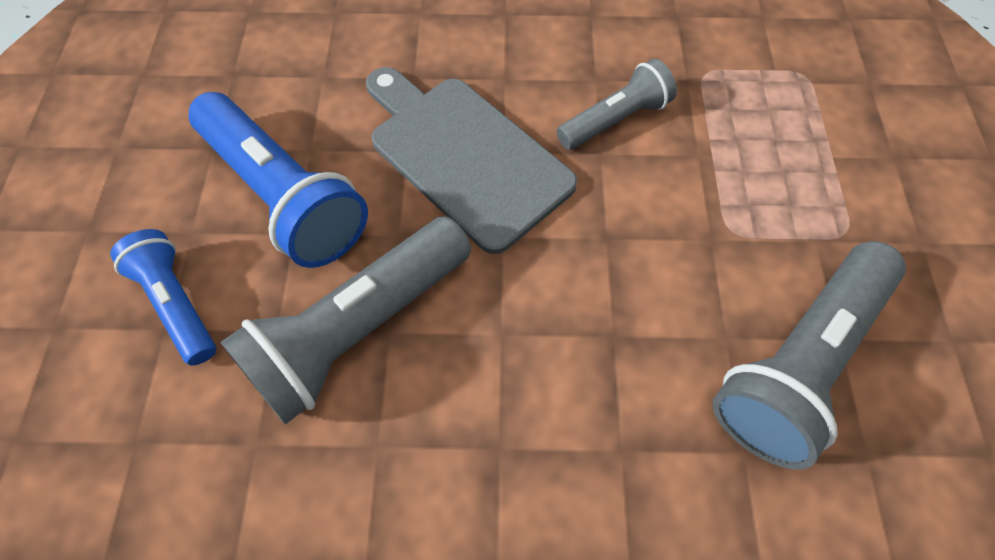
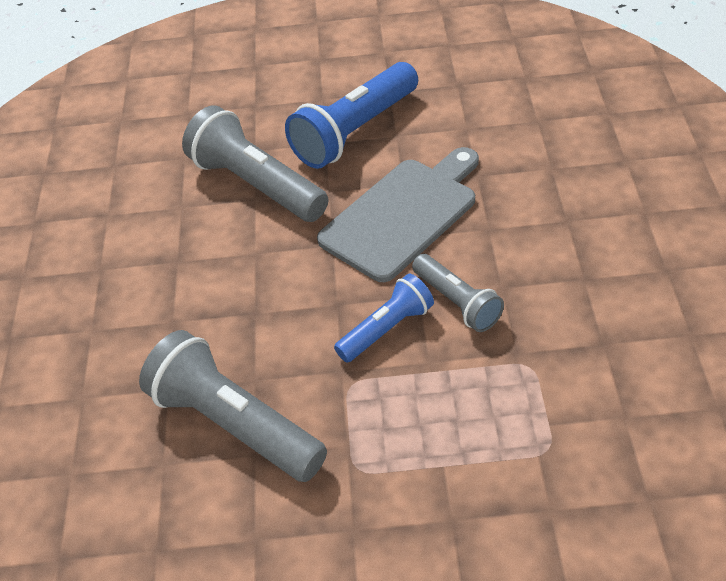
camera: 90 degrees right, 15 degrees down
blue flashlight [110,229,216,366] -> blue flashlight moved to [334,274,434,362]

